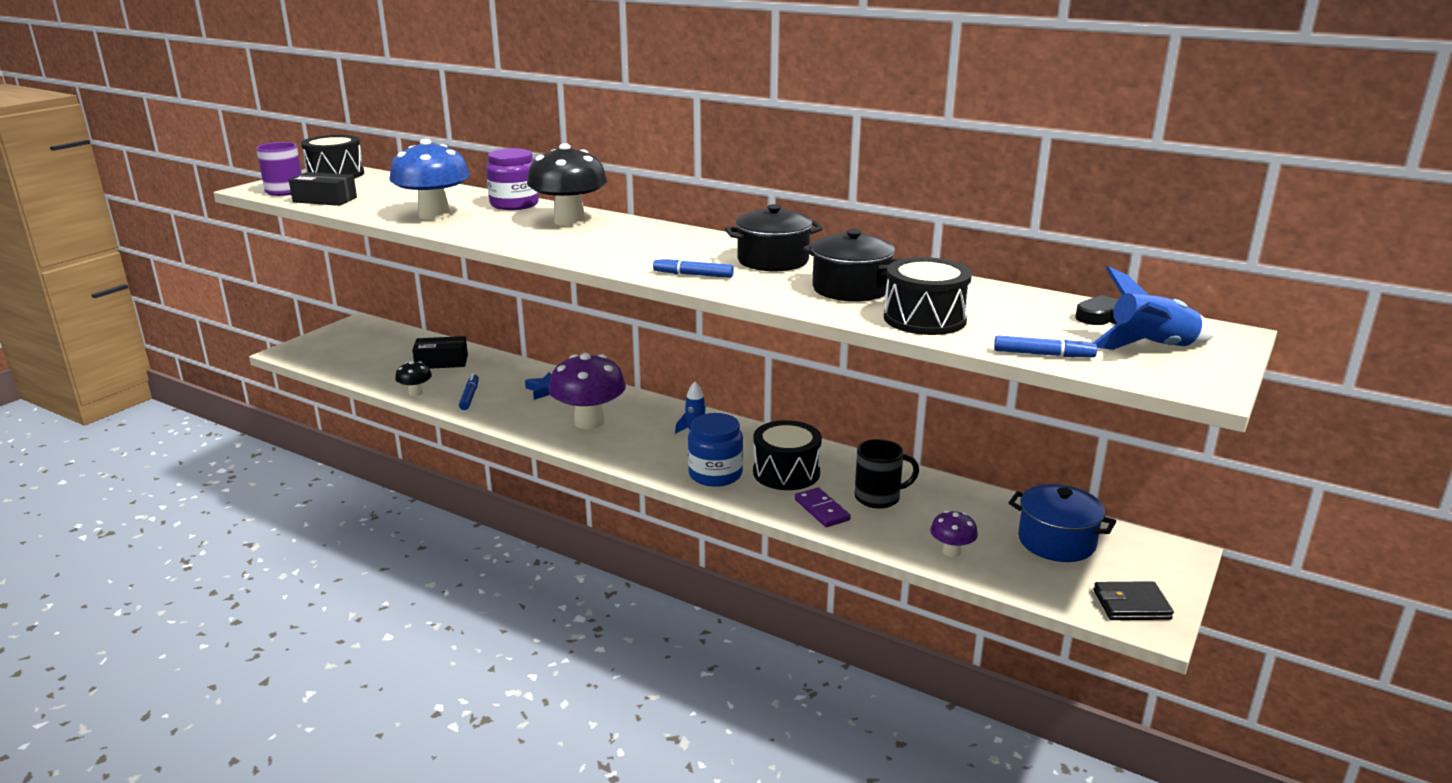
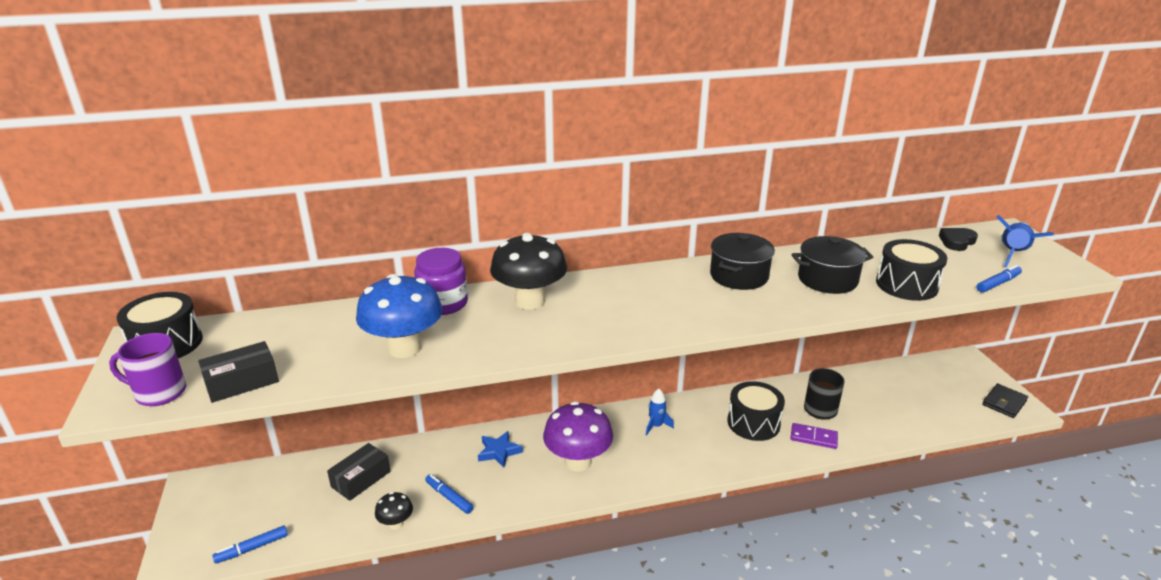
camera: 45 degrees left, 5 degrees up
blue marker [653,257,734,278] -> blue marker moved to [212,525,288,564]
blue jar [688,413,743,487] -> none
purple mushroom [930,510,978,557] -> none
blue pot [1008,484,1116,562] -> none

